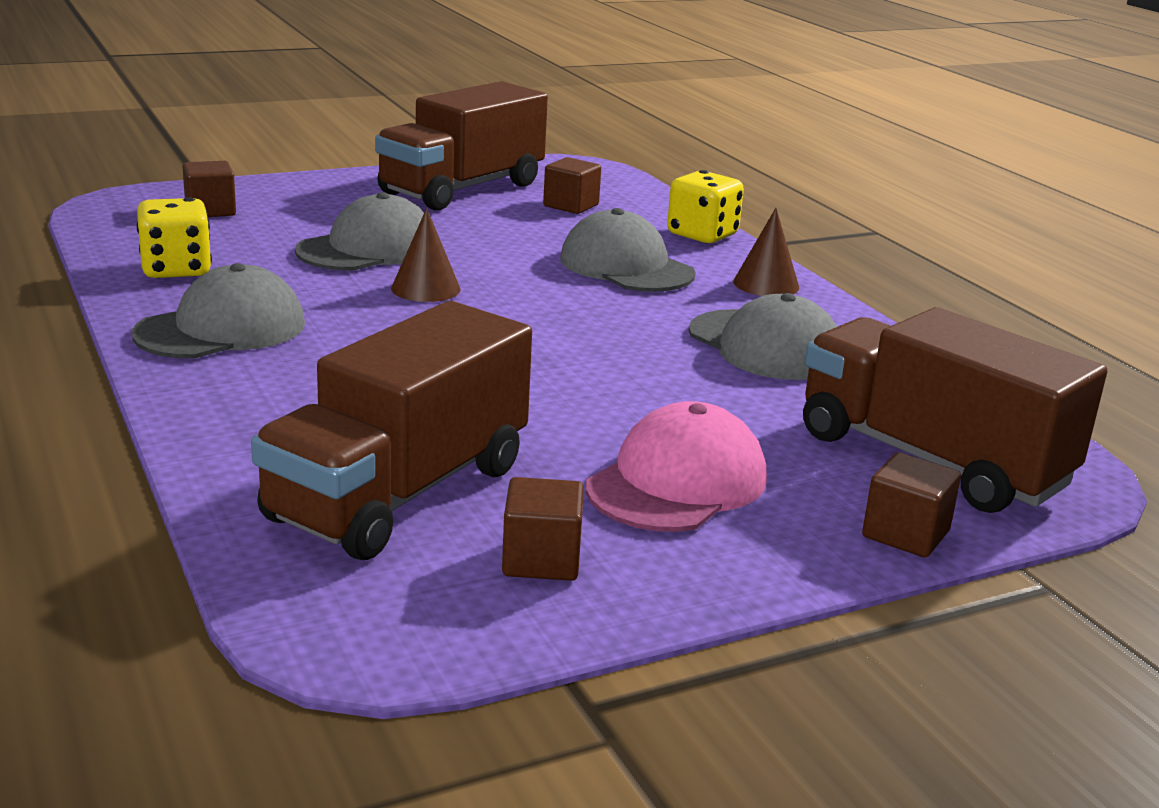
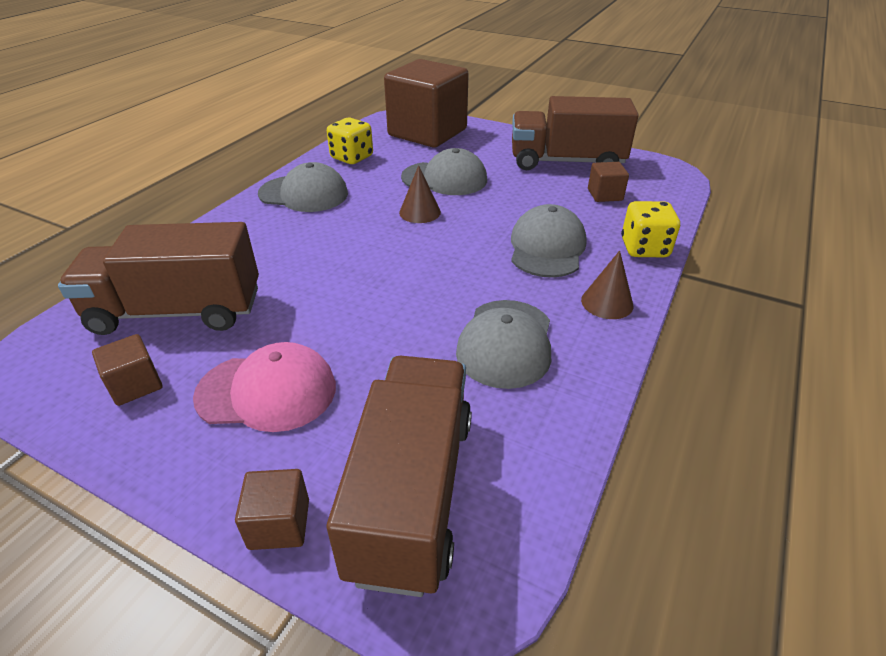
camera: 55 degrees right, 15 degrees up
brown cube [183,161,236,217] -> brown cube [384,59,469,148], size x2.47

